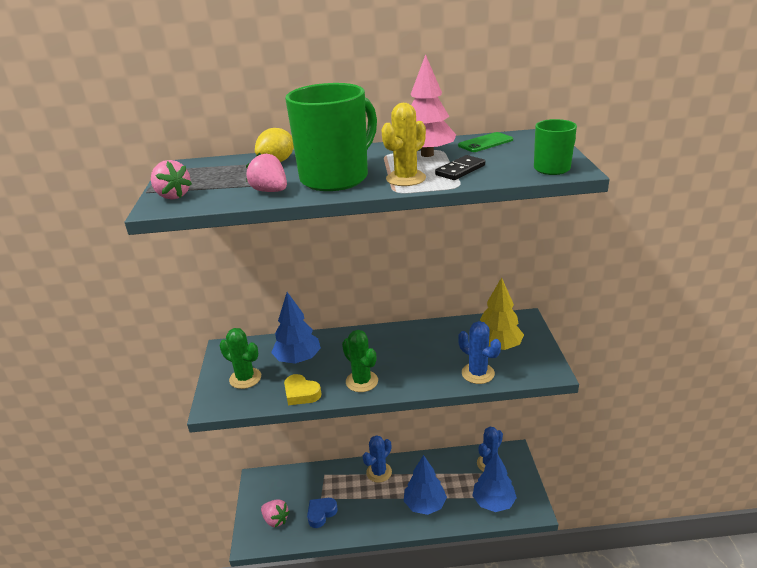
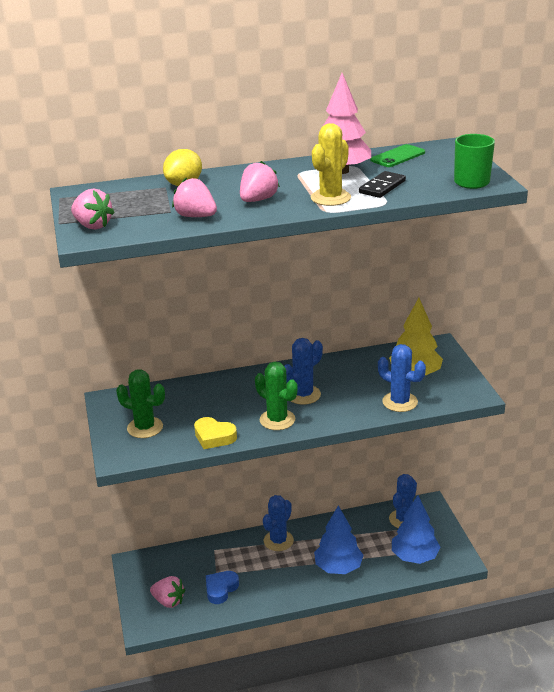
camera: 10 degrees left, 0 degrees up
blue tree [271,292,321,364] -> none
green mug [285,83,377,191] -> pink strawberry [240,161,280,202]
none -> blue cactus [284,338,323,405]

